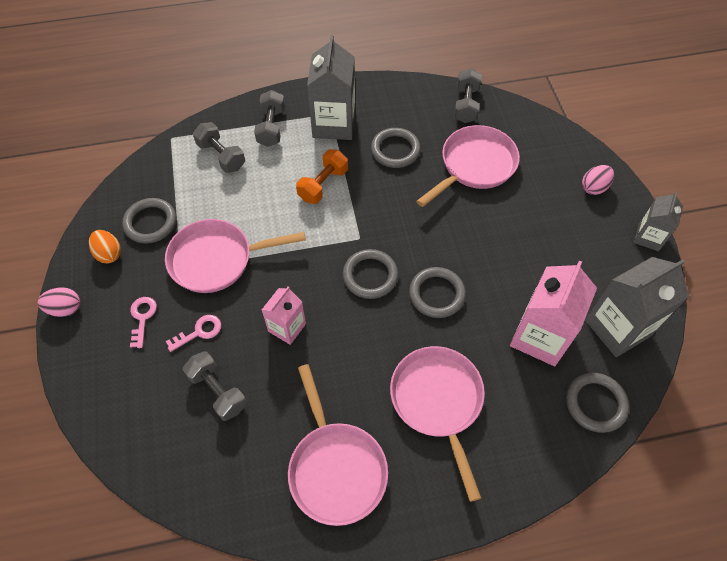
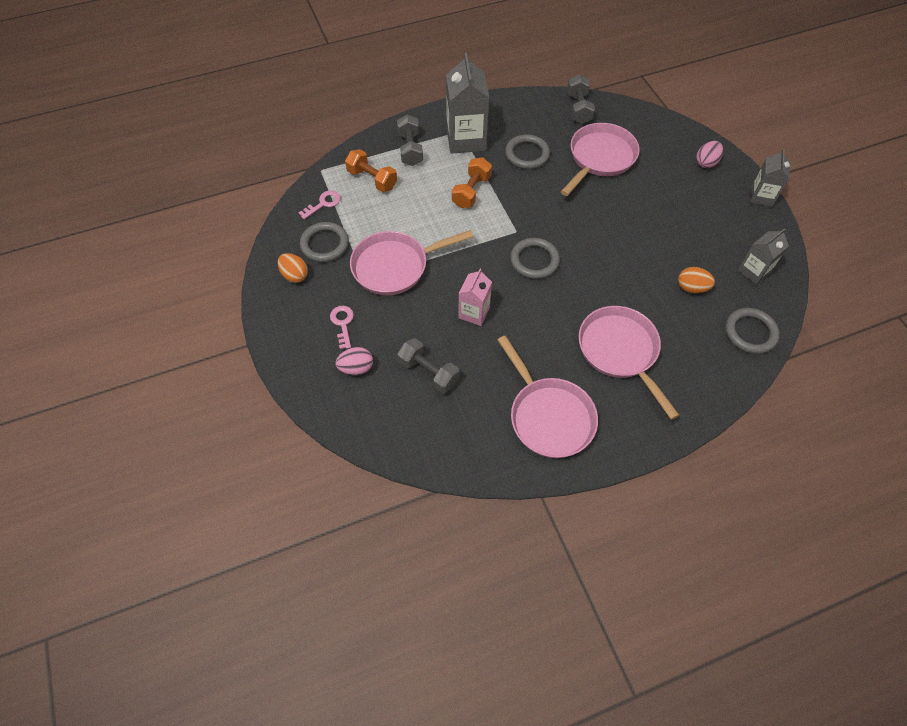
camera: 10 degrees left, 0 degrees up
pink egg [37,287,80,317] -> pink egg moved to [335,347,373,375]
pink key [166,315,221,352] -> pink key moved to [298,190,341,219]
grey dumbbell [193,122,245,173] -> orange dumbbell [345,149,397,192]
grey ring [409,267,466,318] -> none
pink carton [510,260,597,366] -> orange egg [678,267,715,293]
grey carton [585,257,689,357] -> grey carton [738,229,789,285], size x0.58

